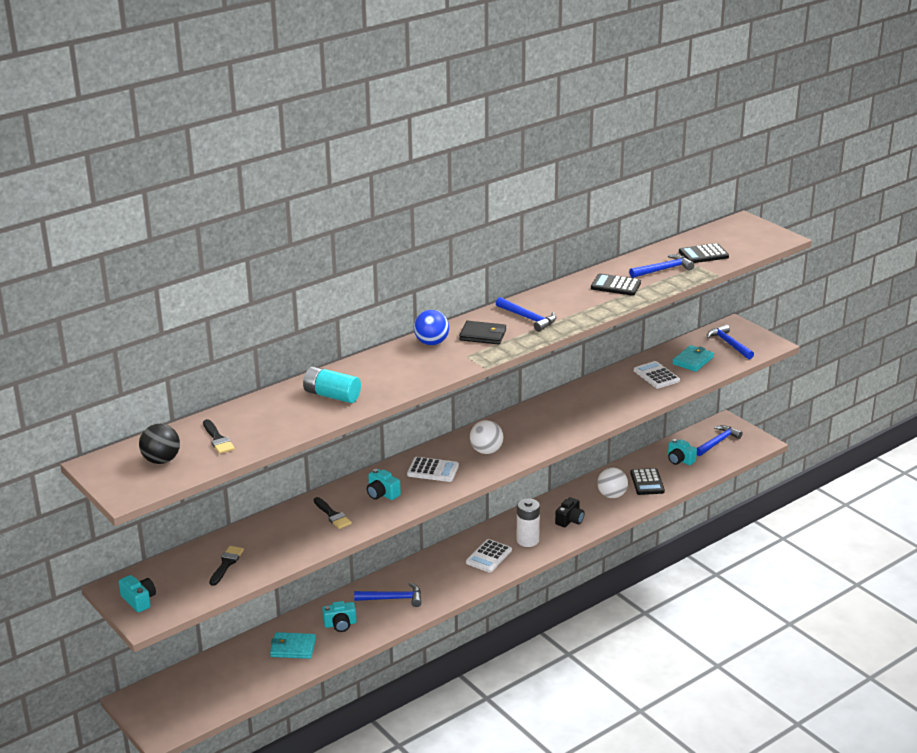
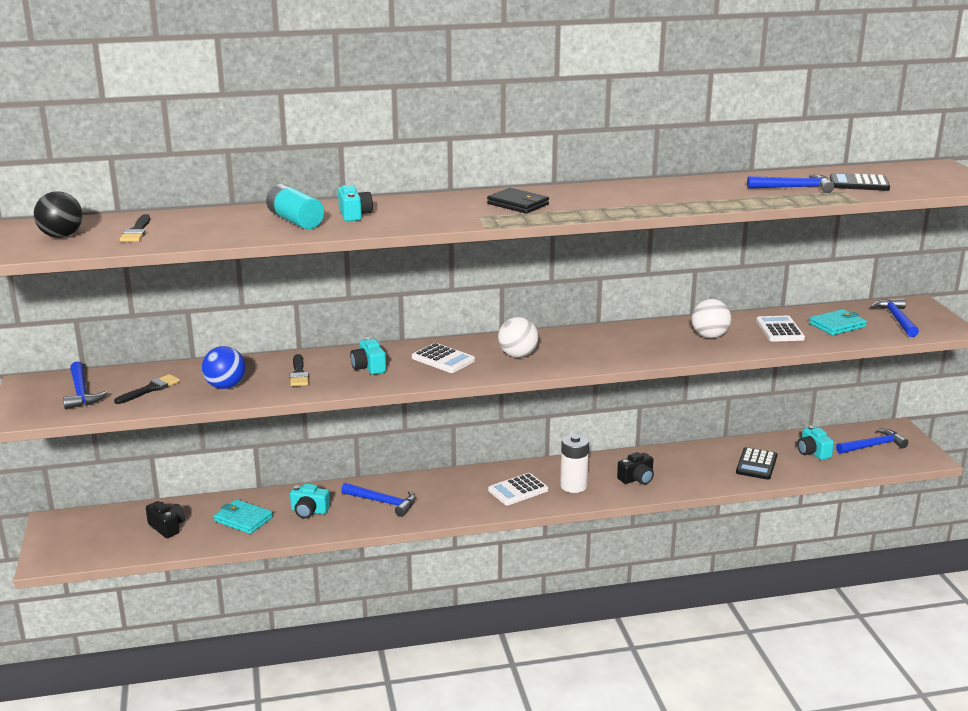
camera: 25 degrees right, 5 degrees down
turquoise camera [119,575,156,613] -> turquoise camera moved to [338,185,373,221]
blue ball [414,310,449,345] -> blue ball moved to [202,346,246,389]
blue hammer [496,297,556,332] -> blue hammer moved to [63,361,107,410]
black calculator [591,273,641,296] -> none
white ball [597,468,628,498] -> white ball moved to [691,299,731,338]
none -> black camera [146,501,185,538]

